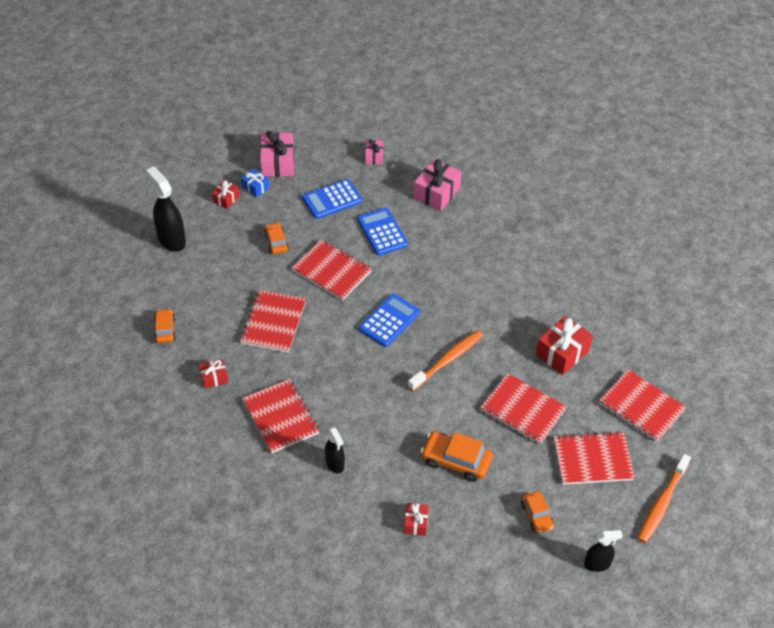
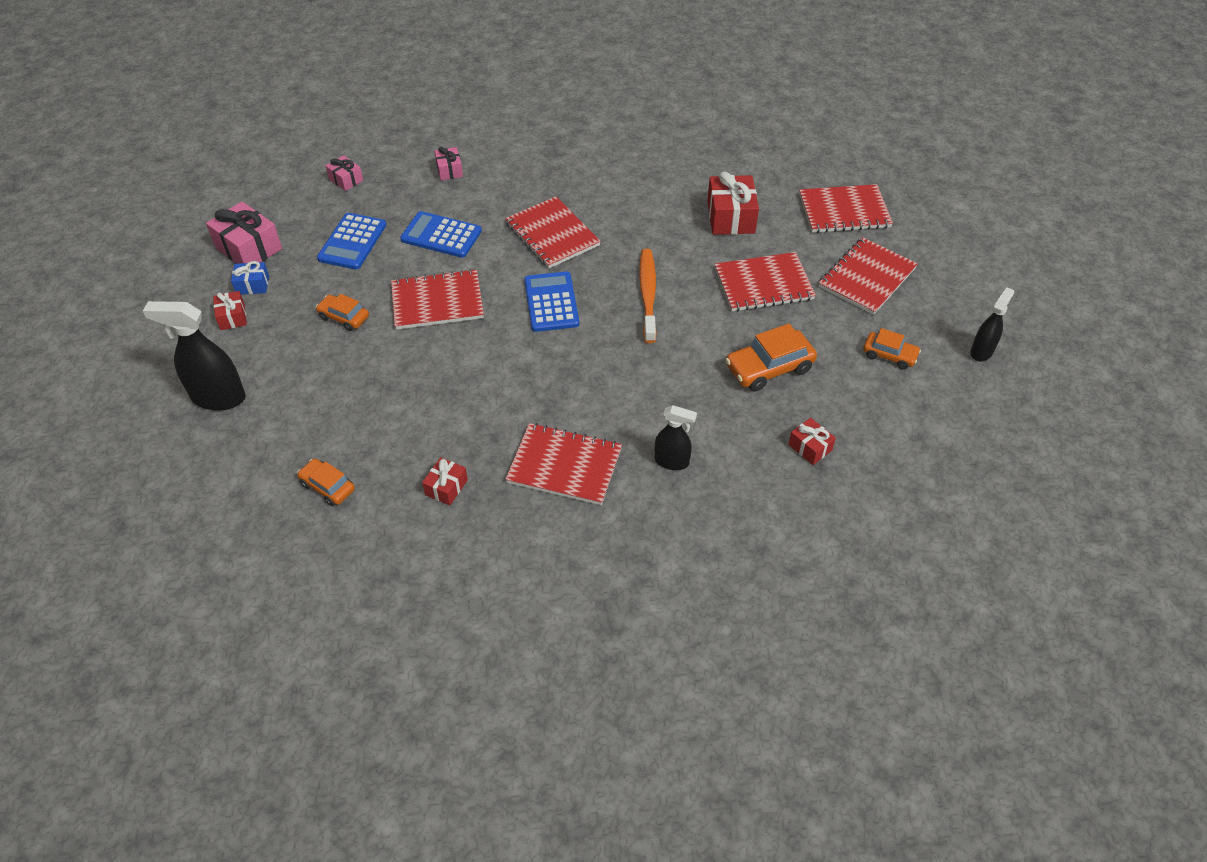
camera: 45 degrees left, 0 degrees up
red notebook [240,290,306,353] -> red notebook moved to [505,197,601,268]
pink gift [414,159,461,211] -> pink gift [434,147,463,181], size x0.55
orange toothbrush [638,454,691,543] -> none

